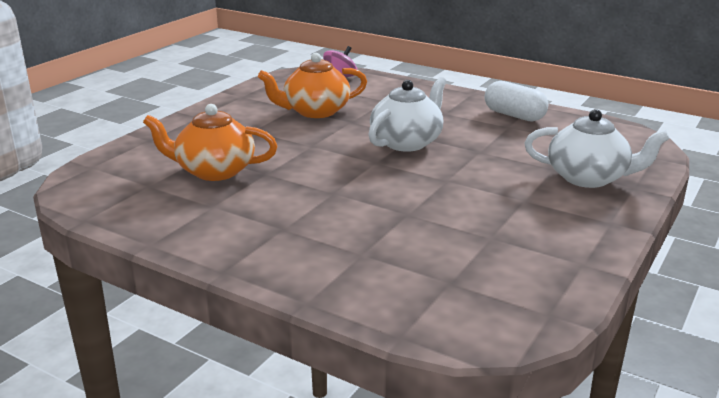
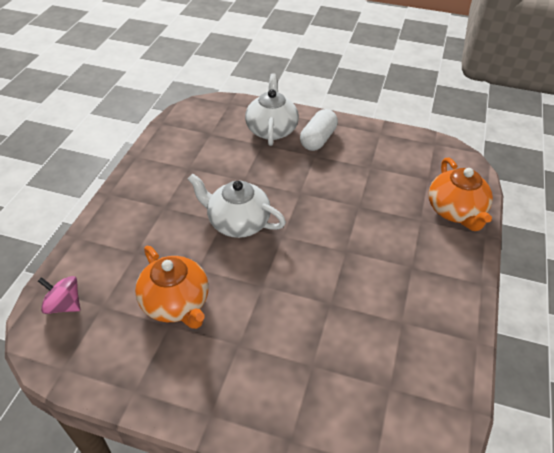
camera: 105 degrees left, 20 degrees up
orange teapot [143,104,277,181] -> orange teapot moved to [429,157,493,231]
white capsule [484,81,548,121] -> white capsule moved to [300,109,338,151]

